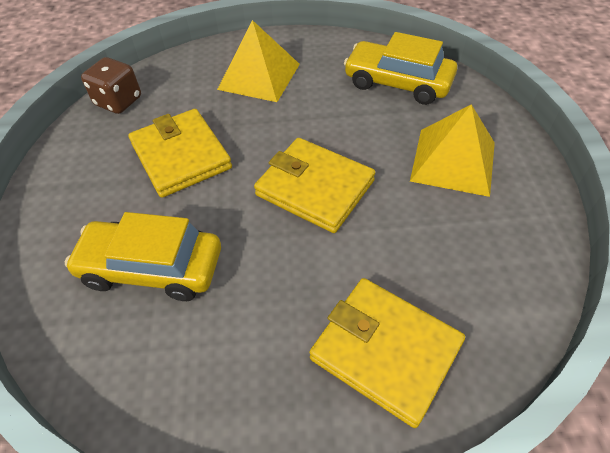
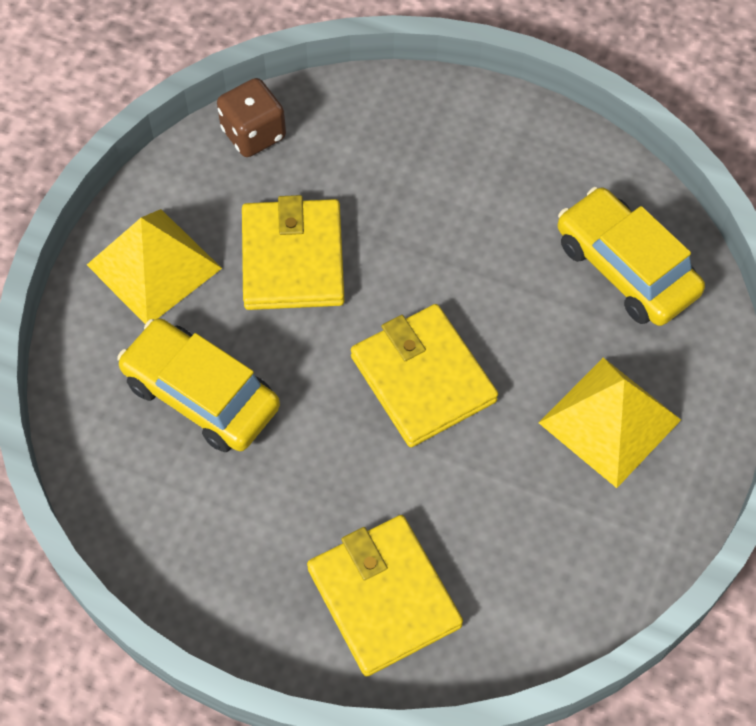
camera: 25 degrees right, 10 degrees up
yellow pyramid [217,20,300,102] -> yellow pyramid moved to [87,209,222,324]

